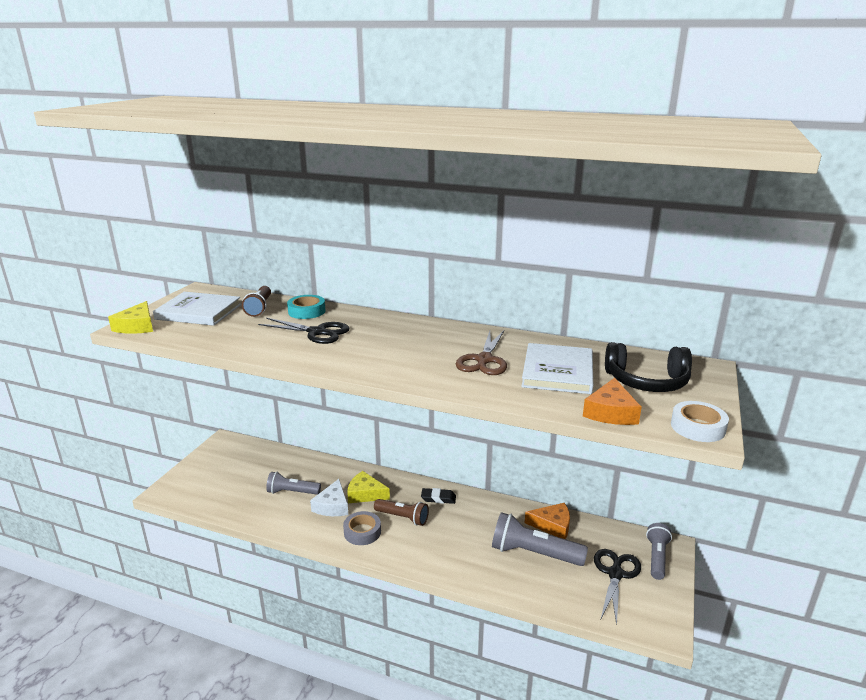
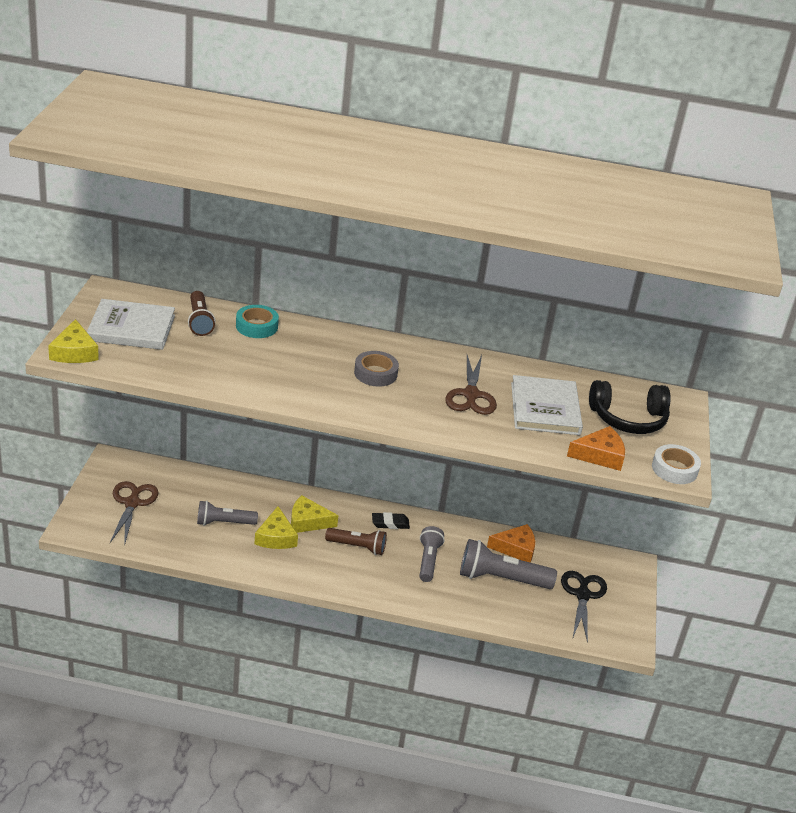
camera: 15 degrees left, 10 degrees up
black scissors [258,318,349,344] -> none
white cheese [310,479,348,516] -> yellow cheese [254,506,298,549]
grey tape [343,511,381,545] -> grey tape moved to [354,351,399,387]
orange cheese [583,378,642,425] -> orange cheese turned 105 degrees counterclockwise [567,426,625,471]
grey flashlight [646,523,672,580] -> grey flashlight moved to [419,526,445,582]
none -> brown scissors [110,481,159,546]

